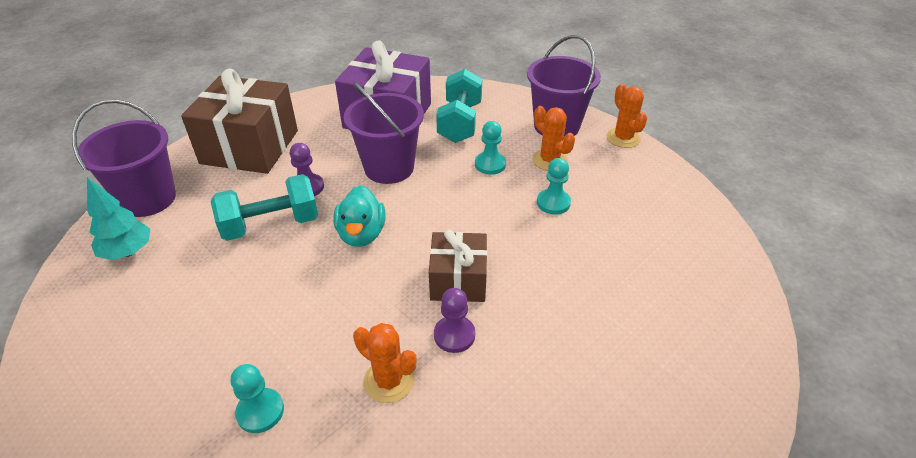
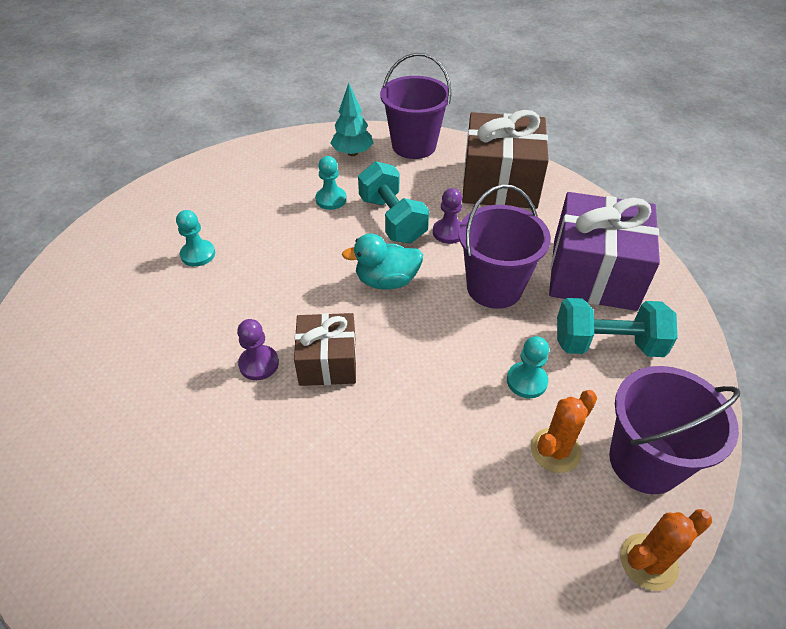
camera: 85 degrees right, 5 degrees up
orange cactus [353,323,417,403] -> none
turquoise pawn [537,158,571,215] -> turquoise pawn moved to [315,156,347,210]

